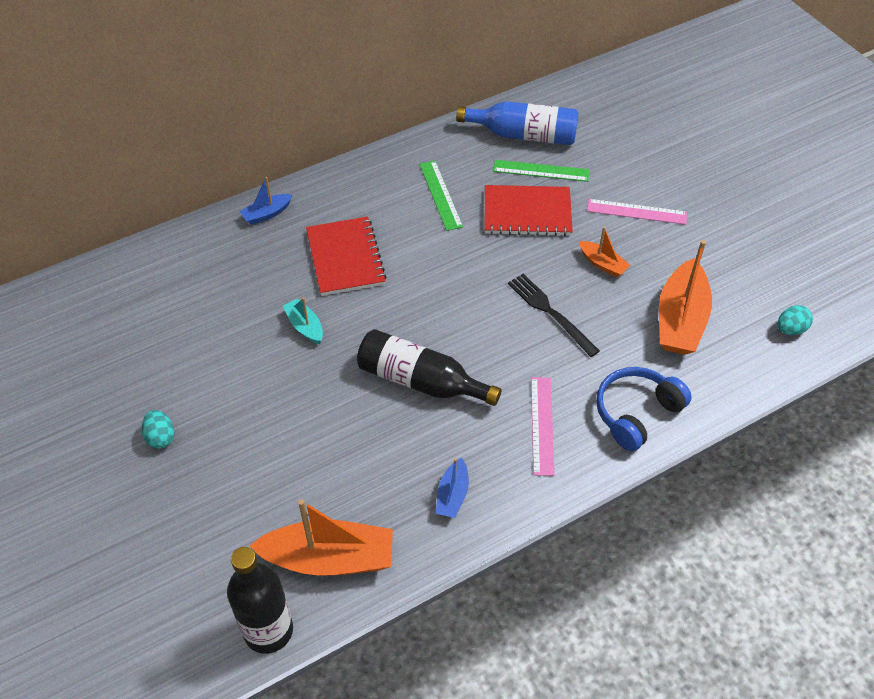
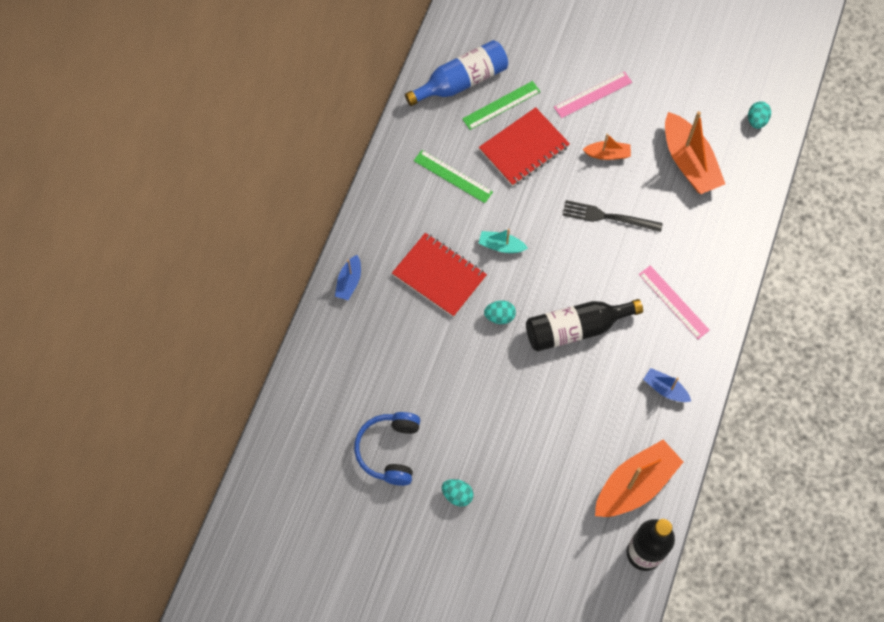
camera: 40 degrees left, 15 degrees up
turquoise boat [283,297,323,344] -> turquoise boat moved to [478,229,528,253]
blue boat [436,457,469,518] -> blue boat turned 150 degrees clockwise [643,368,691,402]
blue headphones [596,367,692,451] -> blue headphones moved to [354,412,420,486]
none -> turquoise egg [484,300,516,324]

